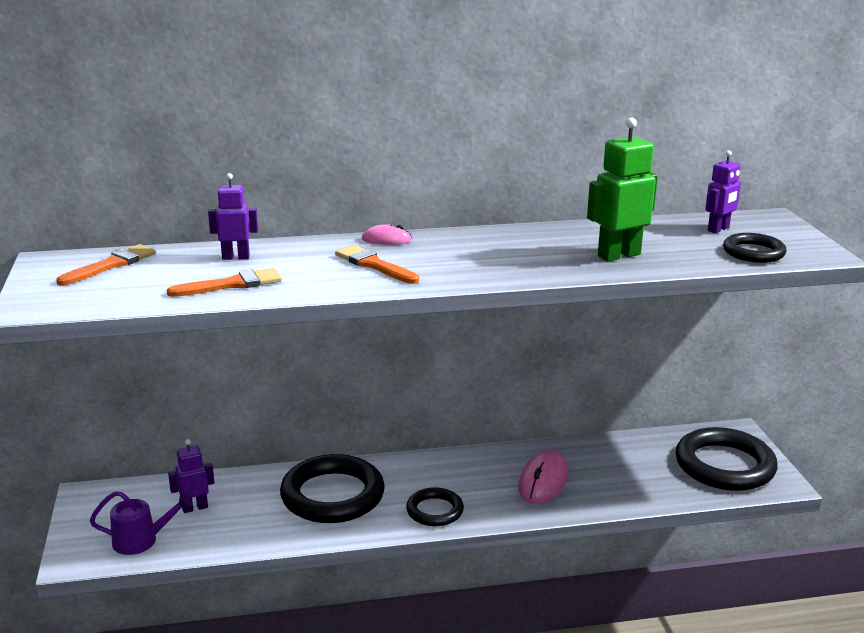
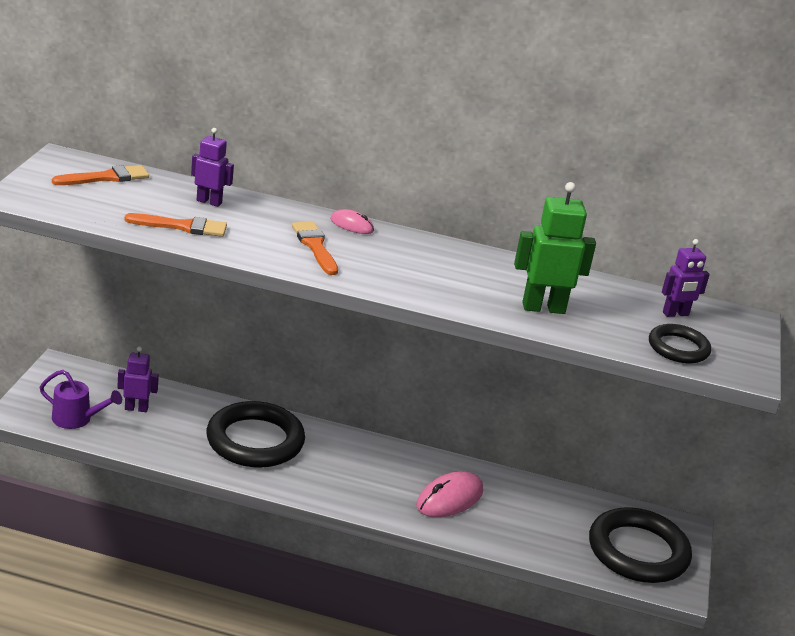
camera: 20 degrees right, 5 degrees up
black ring [406,487,464,526] -> none

